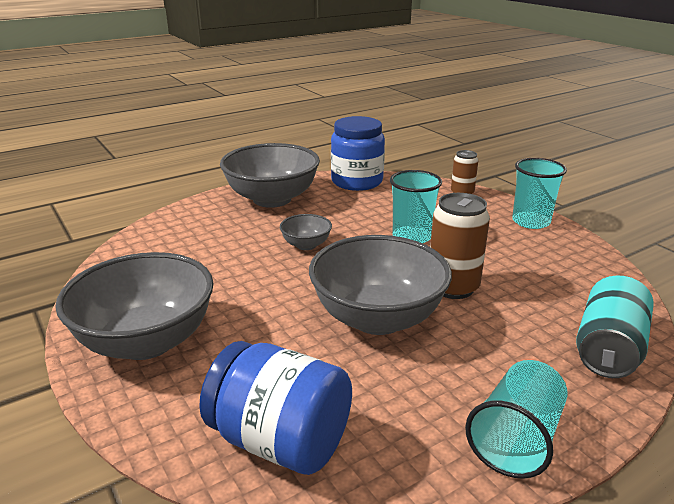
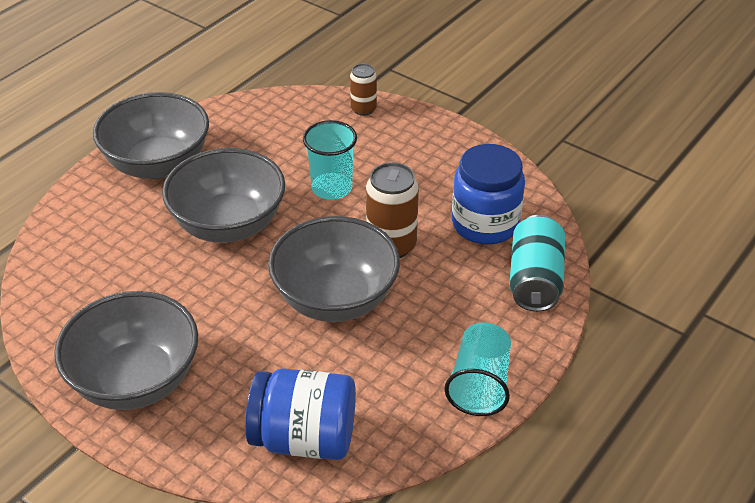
camera: 20 degrees left, 15 degrees up
grey bowl [280,214,332,250] -> grey bowl [162,148,285,243], size x2.16
blue jar [331,116,385,191] -> blue jar moved to [452,144,525,245]
turquoise cup [512,158,567,229] -> none

